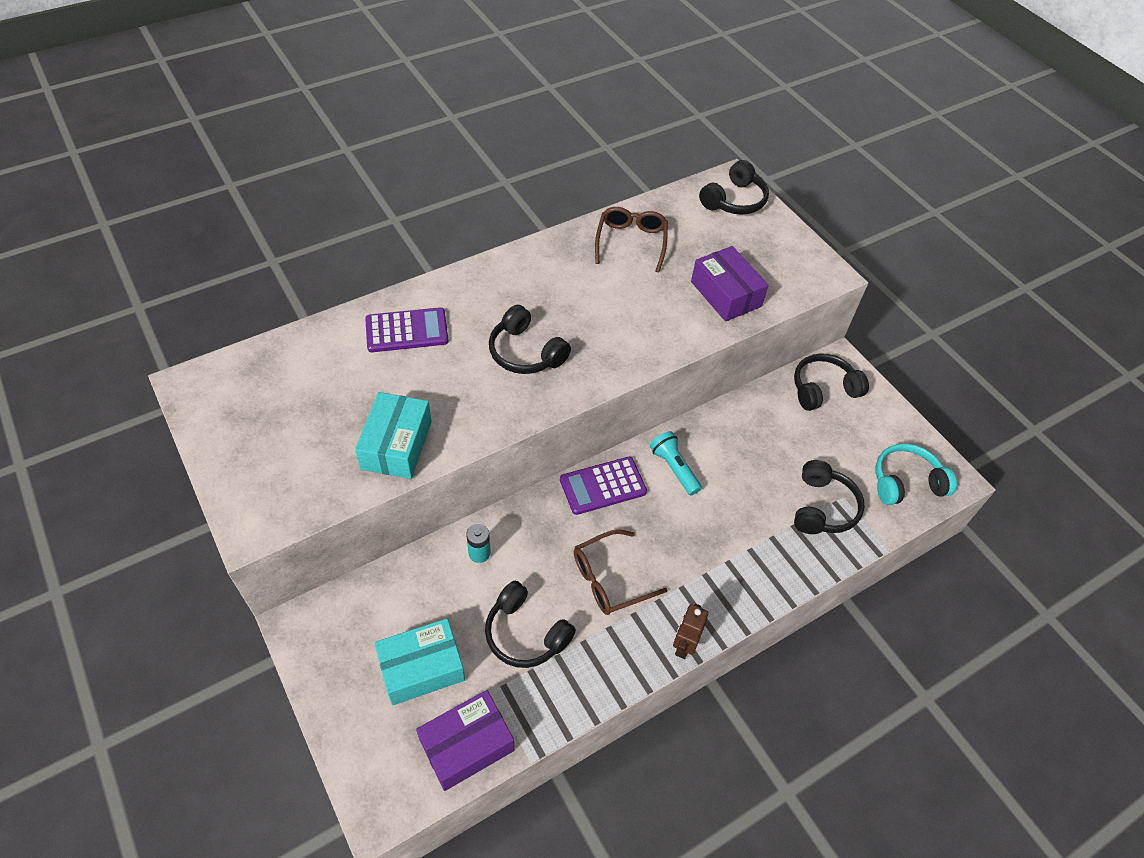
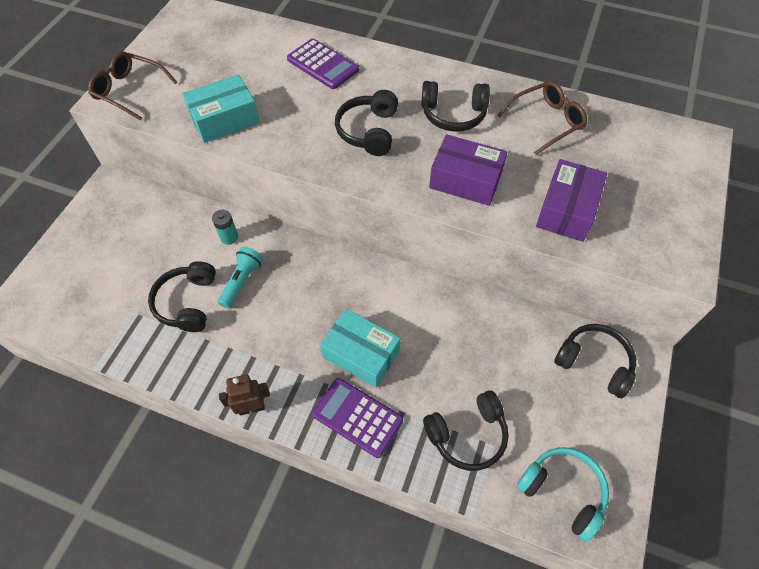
camera: 55 degrees right, 5 degrees up
turquoise box [375,618,465,705] -> turquoise box moved to [320,309,401,388]
purple box [416,690,514,791] -> purple box moved to [429,134,508,206]
purple calculator [560,457,647,515] -> purple calculator moved to [312,378,403,458]
brown glasses [574,530,667,615] -> brown glasses moved to [88,51,177,121]
turquoise flashlight [650,431,702,495] -> turquoise flashlight moved to [218,247,263,308]
black headphones [699,160,769,215] -> black headphones moved to [422,81,490,132]

